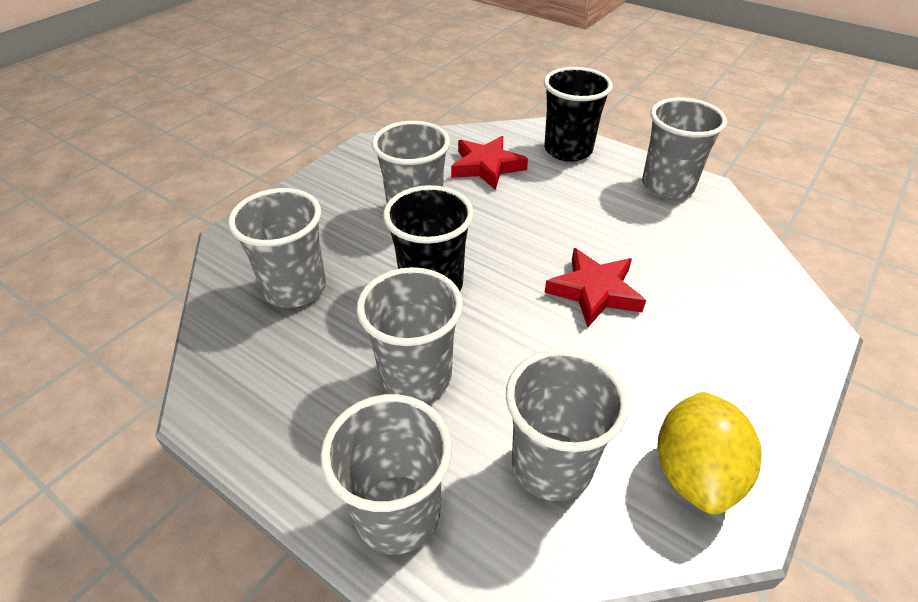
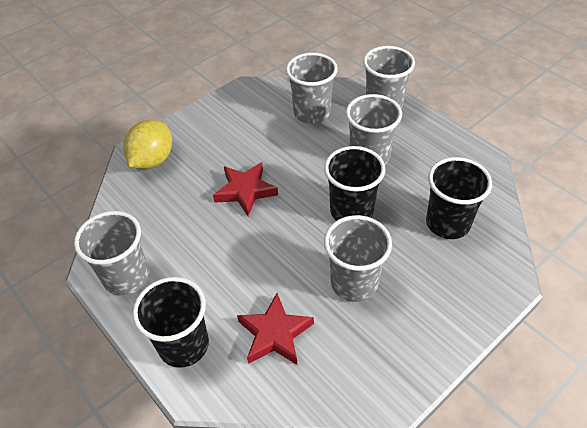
camera: 165 degrees left, 5 degrees up
grey cup [228,188,326,308] -> black cup [426,157,492,239]
yellow lemon [658,392,762,514] -> yellow lemon moved to [123,120,172,169]

